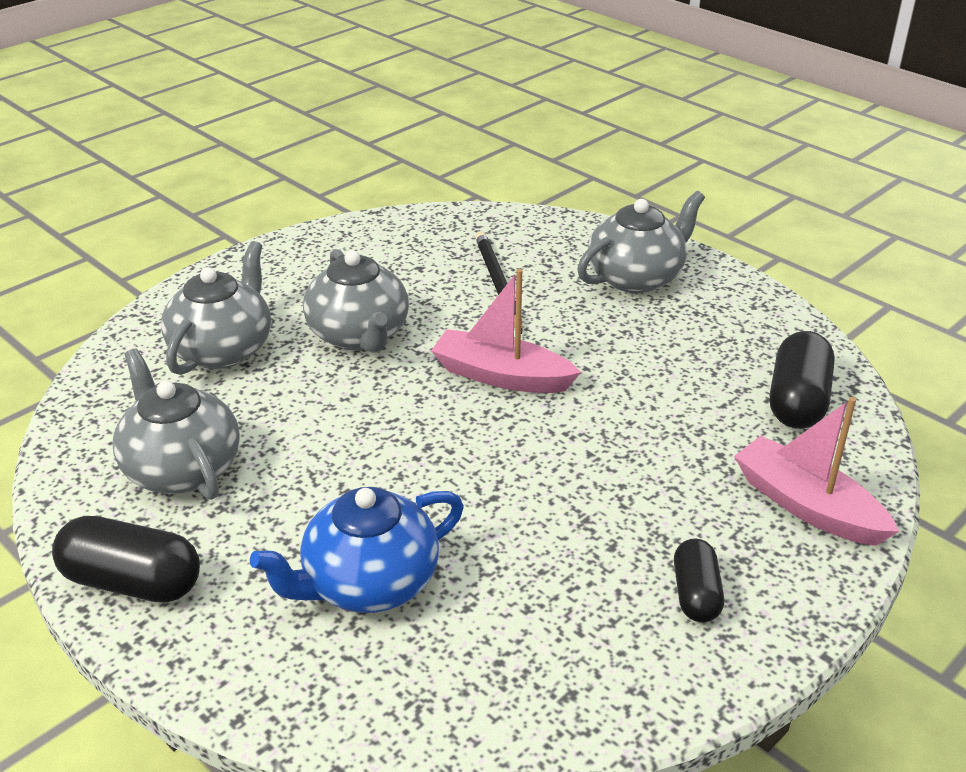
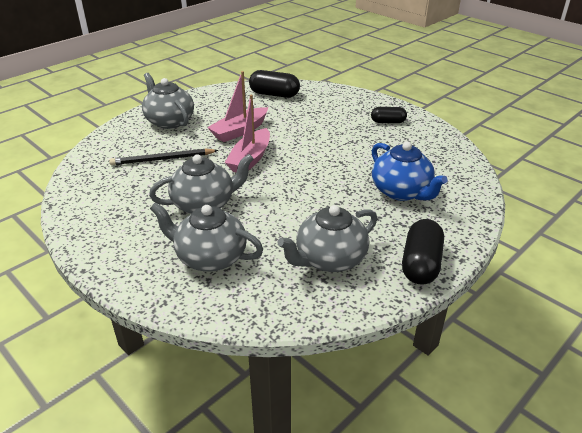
camera: 90 degrees left, 0 degrees up
pink boat [734,397,899,546] -> pink boat moved to [207,71,268,142]

